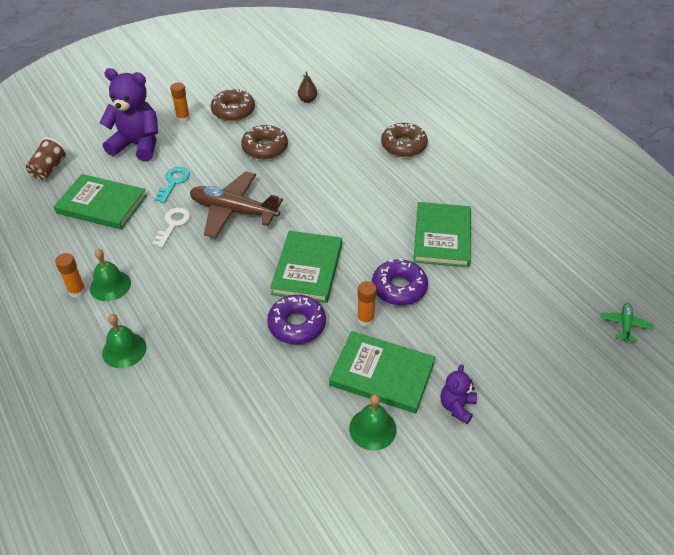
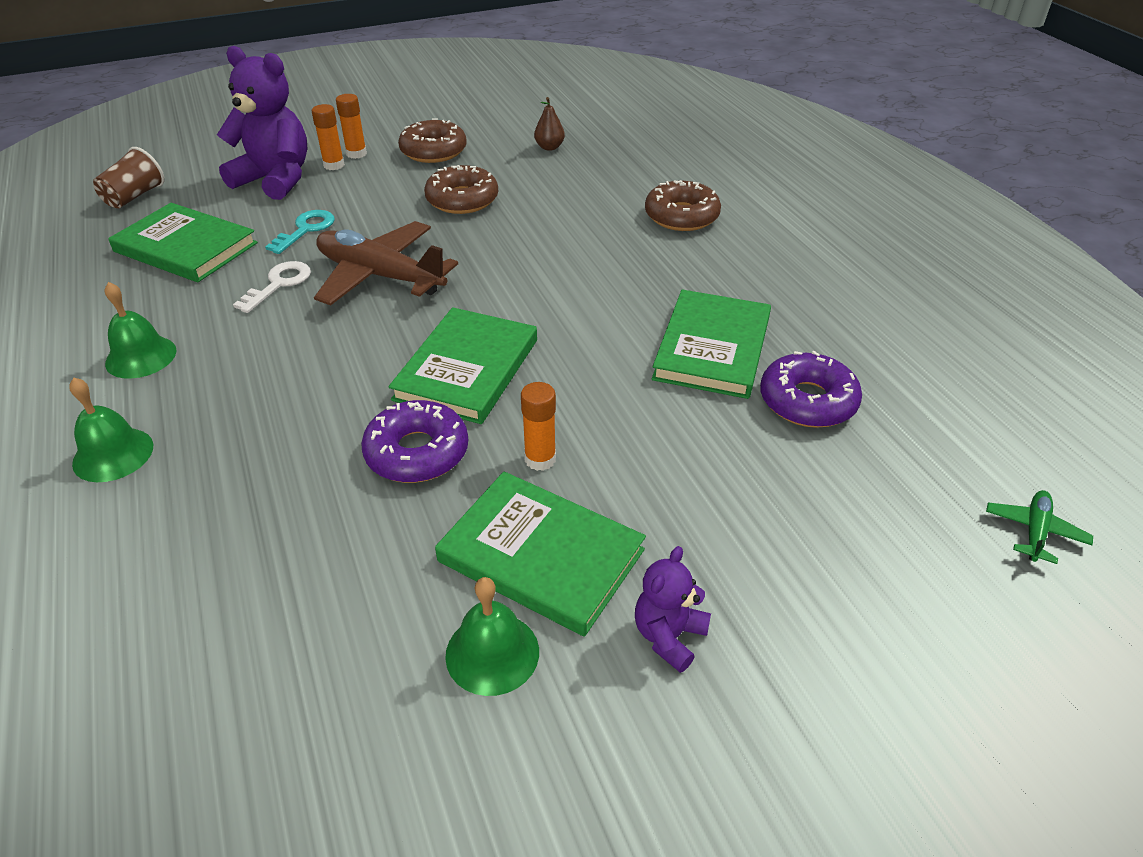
camera: 10 degrees right, 5 degrees down
orange glue stick [55,253,86,298] -> orange glue stick moved to [312,104,345,170]
purple donut [372,258,428,306] -> purple donut moved to [760,351,862,428]

